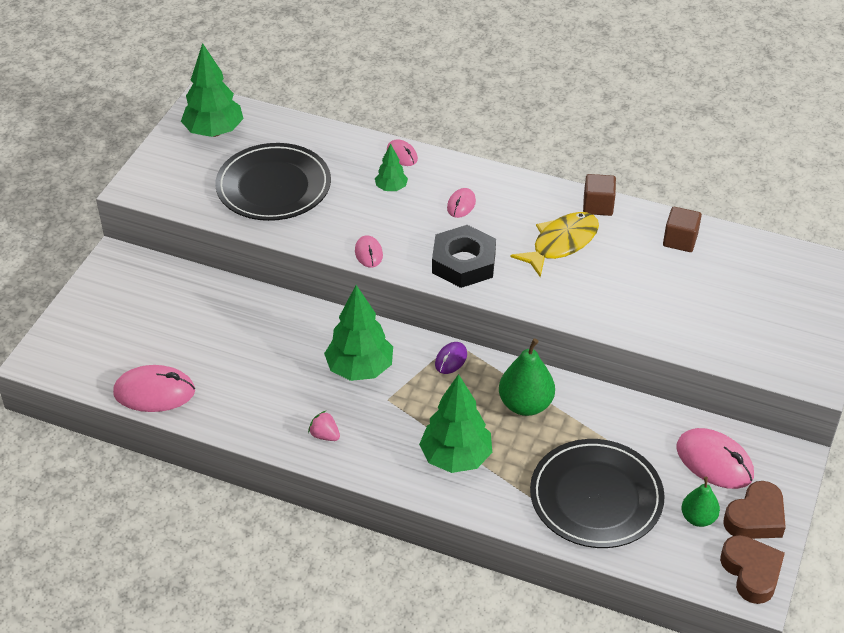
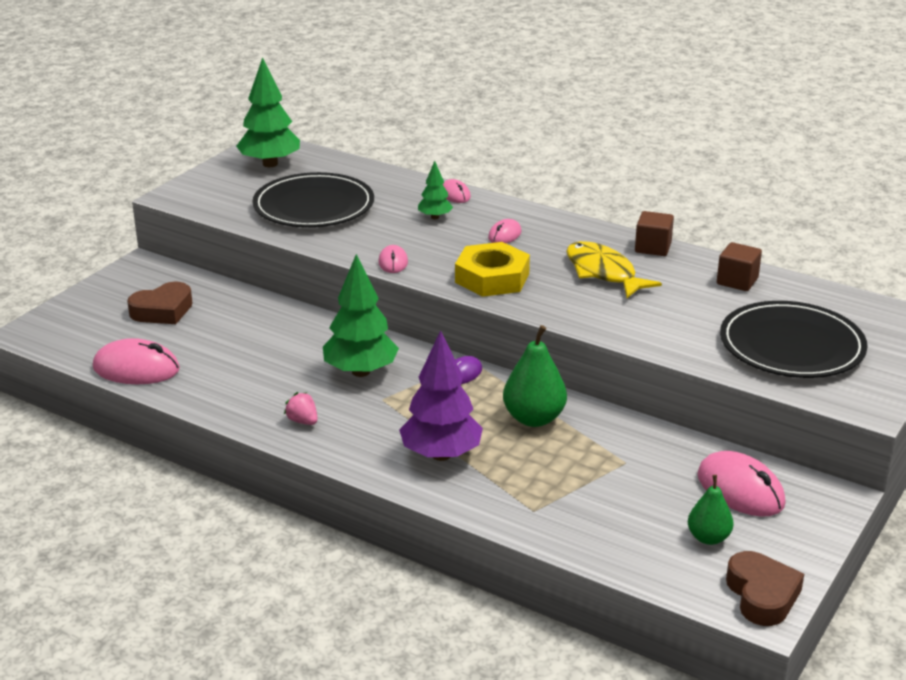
camera: 10 degrees right, 15 degrees down
green tree [419,374,492,473] -> purple tree [399,330,483,461]
black nut [432,225,496,288] -> yellow nut [455,242,530,297]
yellow fish [510,212,599,277] -> yellow fish turned 90 degrees counterclockwise [566,241,662,298]
black plate [530,439,665,548] -> black plate moved to [720,301,868,378]
brown heart [723,481,786,539] -> brown heart moved to [127,282,192,324]

